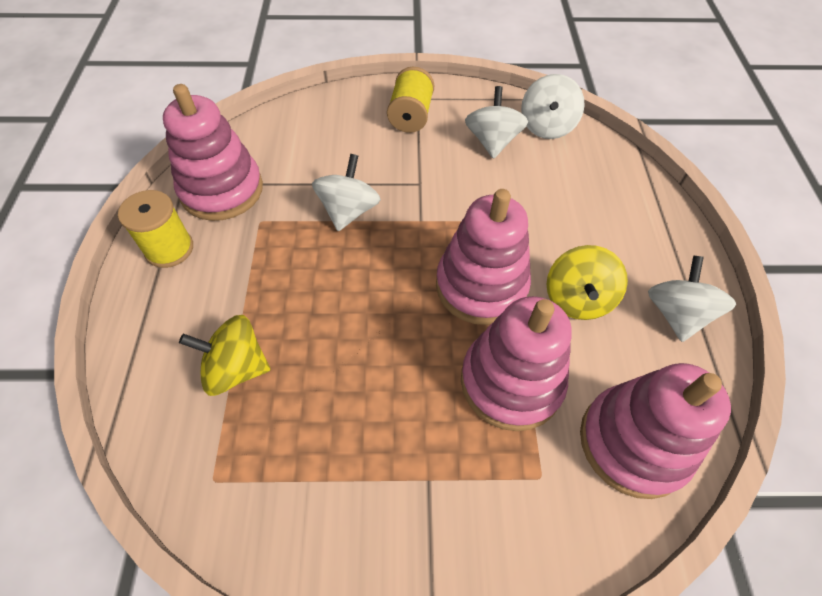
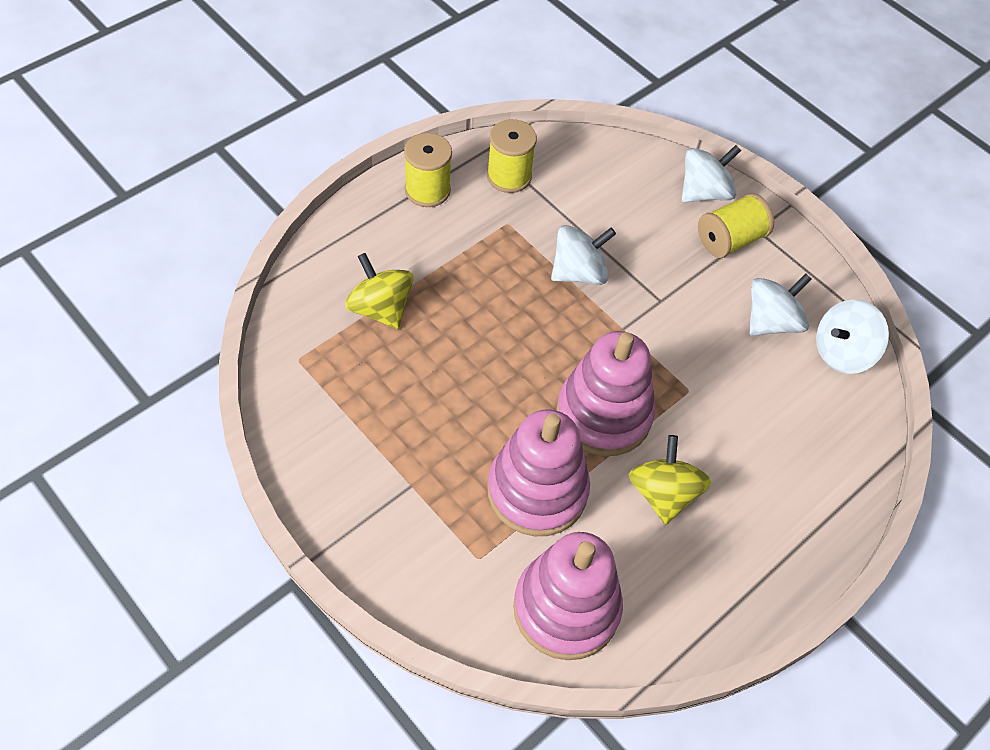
camera: 45 degrees right, 0 degrees up
pink stacking toy [163,84,263,221] -> yellow spool [487,119,537,193]
yellow spinning top [546,245,628,320] -> yellow spinning top turned 120 degrees clockwise [629,435,711,525]
white spinning top [648,256,736,342] -> white spinning top moved to [682,145,741,202]

